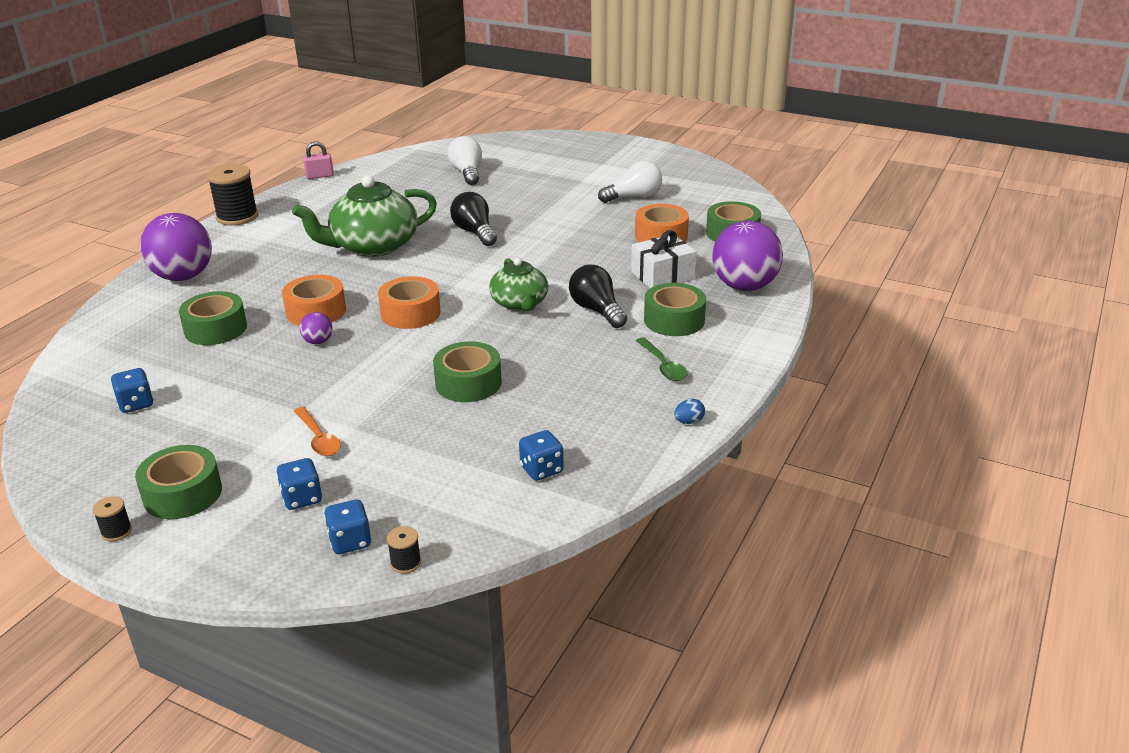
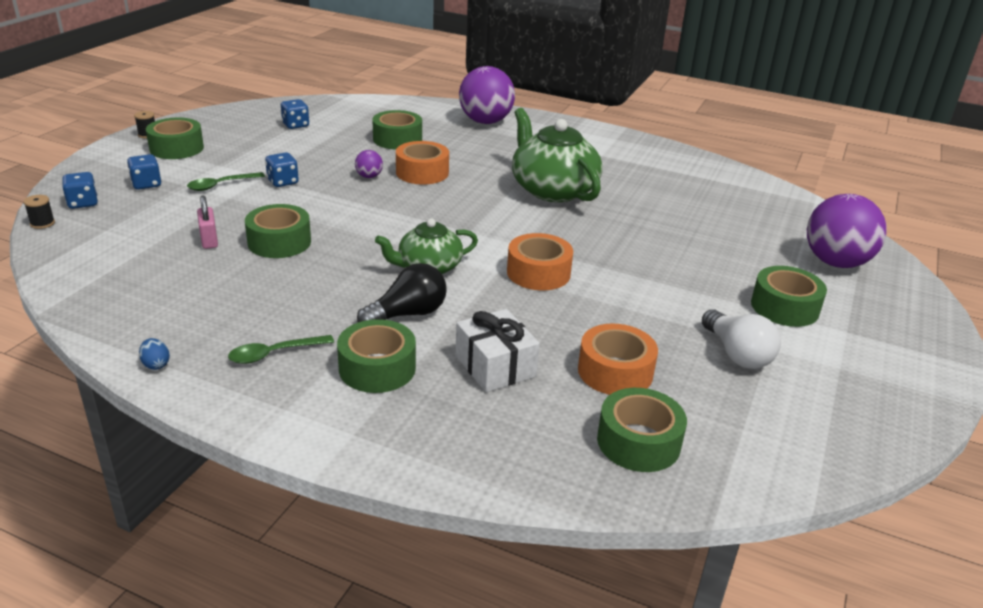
camera: 85 degrees right, 0 degrees up
black spool [207,164,258,226] -> none
orange spoon [294,407,341,456] -> green spoon [187,172,265,191]
pink padlock [303,141,334,179] -> pink padlock moved to [197,195,218,249]
orange tape [378,276,441,329] -> orange tape moved to [507,233,573,290]
white light bulb [447,136,482,185] -> none
black light bulb [450,192,497,246] -> none
blue dice [519,430,564,481] -> blue dice moved to [265,152,299,187]
purple ball [712,221,783,291] -> purple ball moved to [807,194,887,268]
none -> green tape [751,266,827,327]

